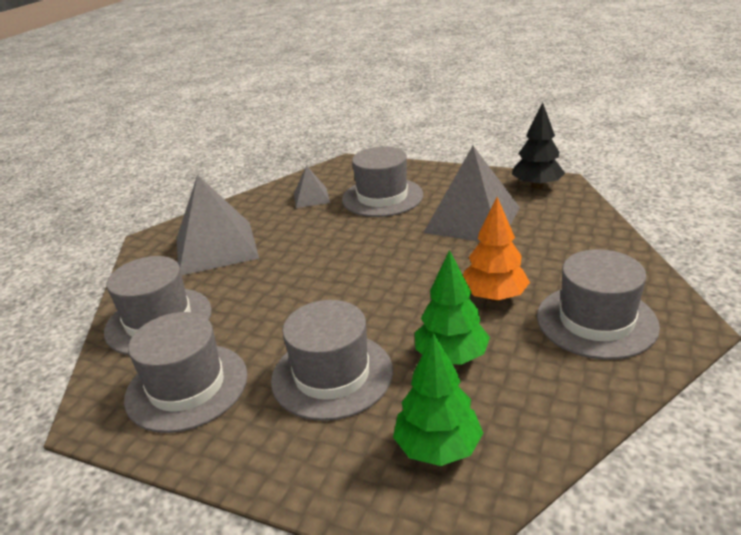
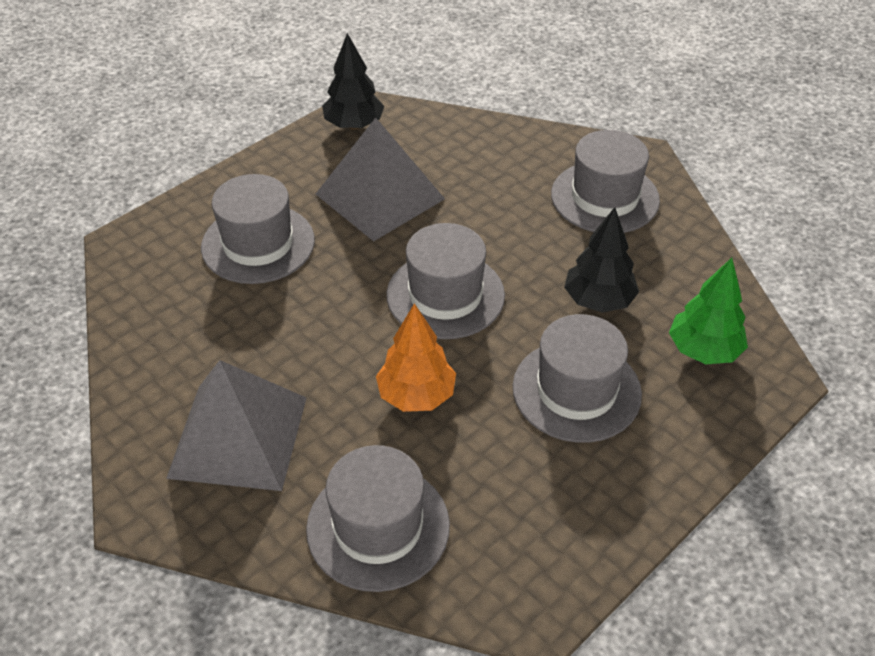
camera: 70 degrees left, 15 degrees up
grey hat [124,312,248,433] -> grey hat moved to [386,223,505,339]
grey pyramid [294,166,330,208] -> none
green tree [415,250,490,365] -> black tree [564,207,639,313]
orange tree [463,197,530,302] -> orange tree moved to [376,303,456,412]

